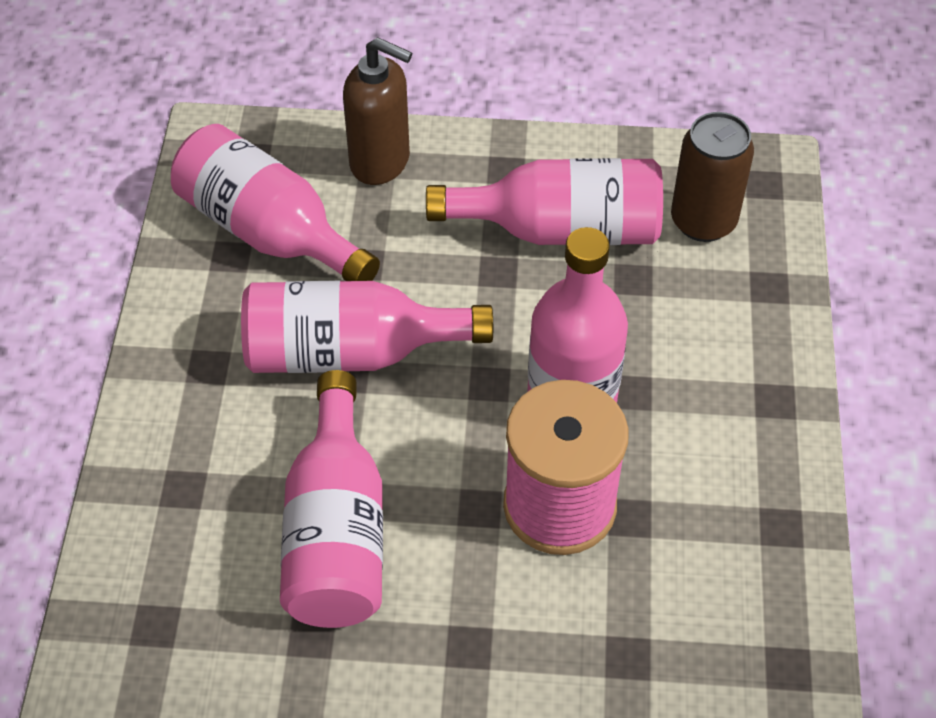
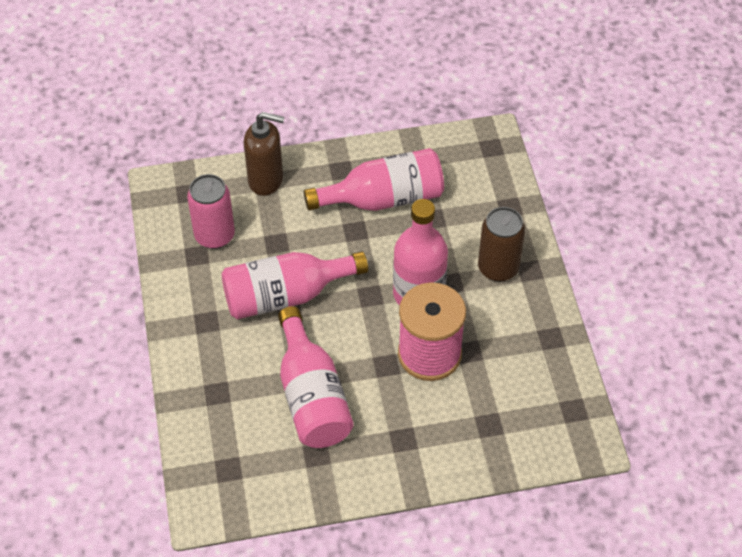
camera: 15 degrees left, 0 degrees up
pink bottle [171,124,380,281] -> pink can [187,174,235,249]
brown can [671,112,754,242] -> brown can moved to [478,207,525,282]

